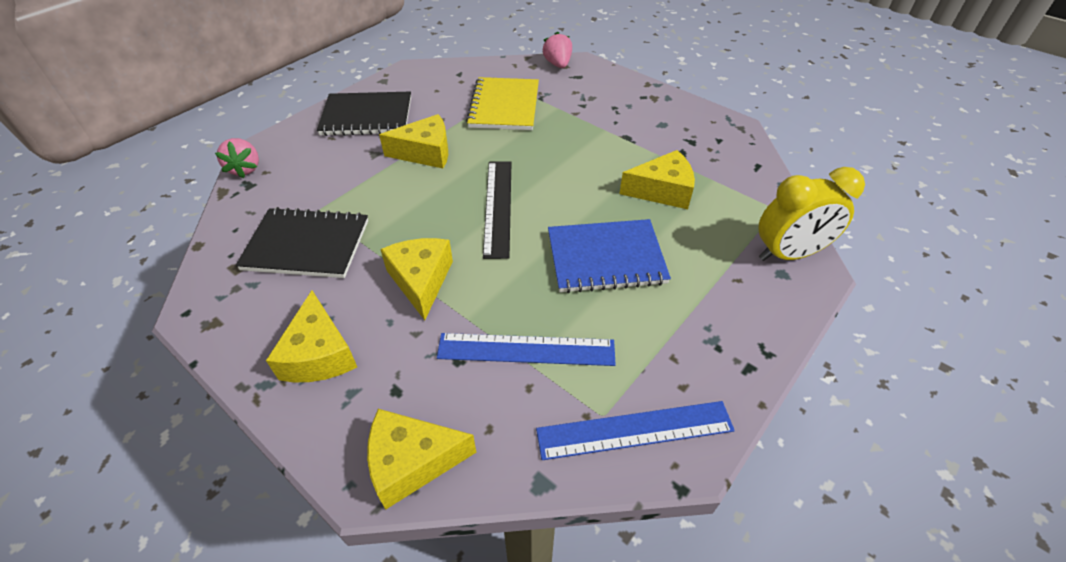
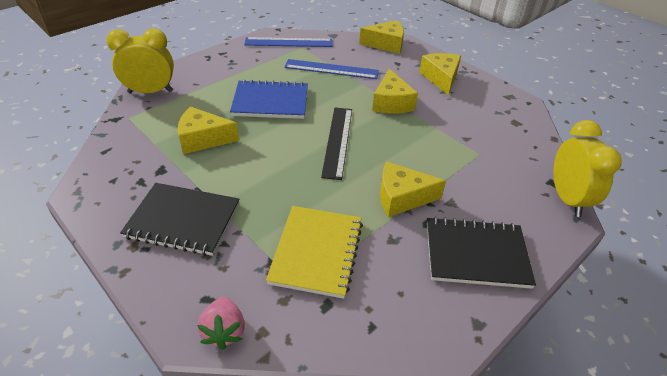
camera: 175 degrees left, 5 degrees down
pink strawberry [215,138,259,178] -> yellow clock [553,120,622,217]
black notebook [236,207,368,278] -> black notebook moved to [120,183,240,256]

